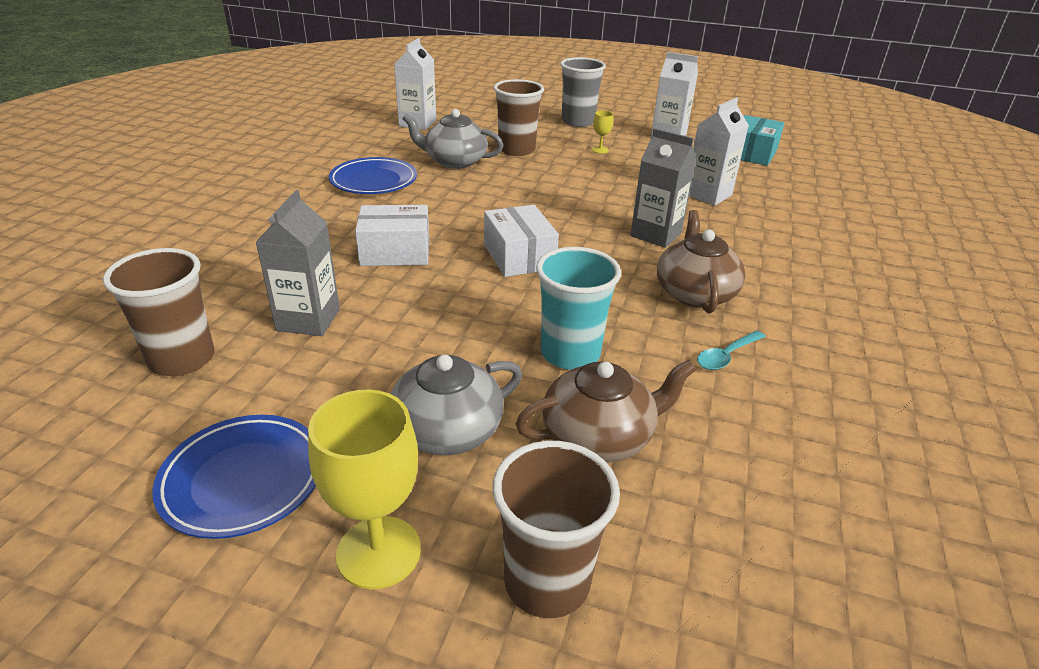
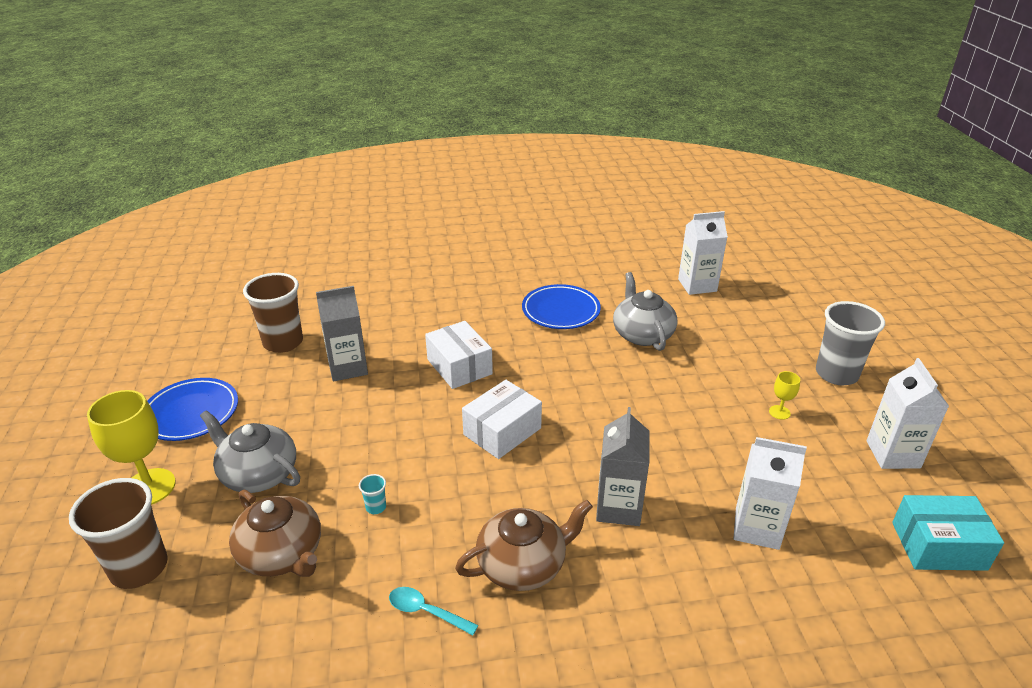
camera: 65 degrees right, 0 degrees up
brown cup [494,79,544,156] -> none
turquoise cup [536,247,621,370] -> turquoise cup [359,474,386,514], size x0.40

